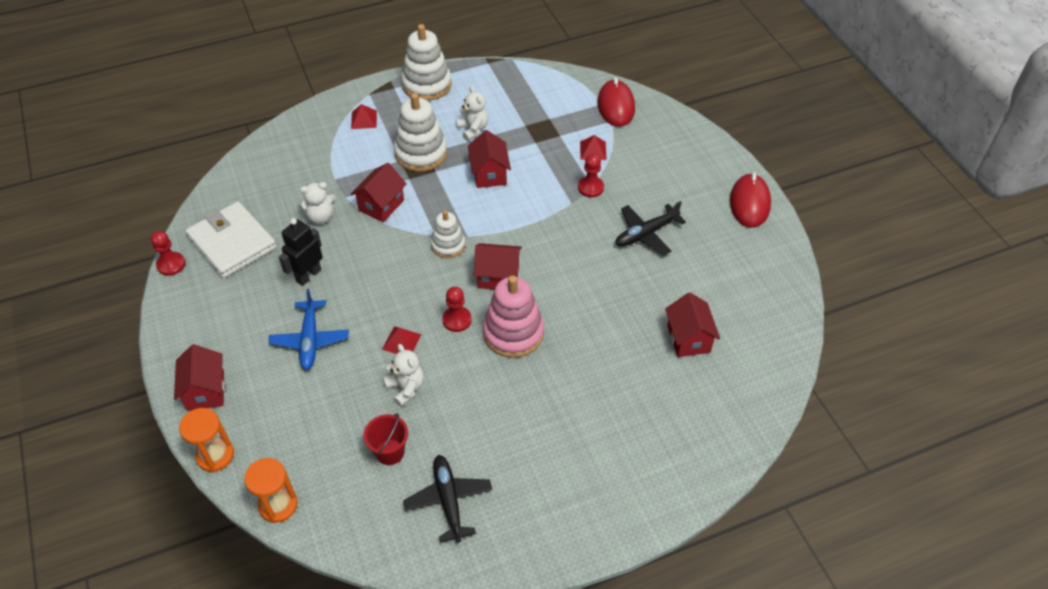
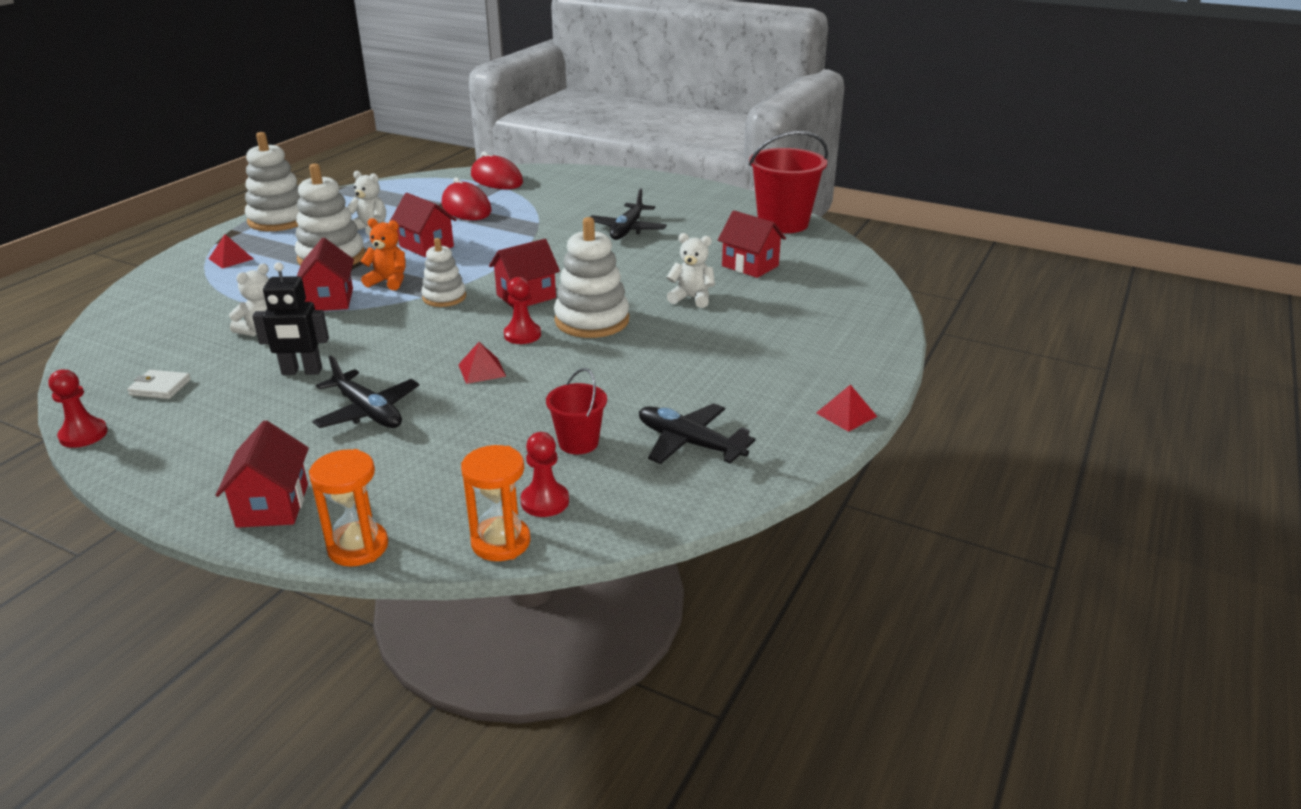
camera: 40 degrees left, 20 degrees down
red house [174,344,225,411] -> red house turned 45 degrees clockwise [216,420,309,528]
white wallet [185,201,277,278] -> white wallet [127,370,191,399], size x0.42
blue plane [268,289,349,370] -> black plane [312,356,419,428]
black robot [279,218,323,286] -> black robot turned 90 degrees counterclockwise [252,262,329,375]
white teddy bear [384,344,424,407] -> white teddy bear moved to [667,233,715,308]
pink stacking toy [483,275,544,358] -> white stacking toy [554,217,629,338]
red pawn [578,154,604,197] -> red pawn moved to [521,432,569,517]
red pyramid [580,135,607,160] -> red pyramid moved to [816,385,877,432]
red mouse [730,172,771,228] -> red mouse moved to [442,177,491,220]
none -> orange teddy bear [360,218,406,290]
none -> red bucket [749,131,828,233]

